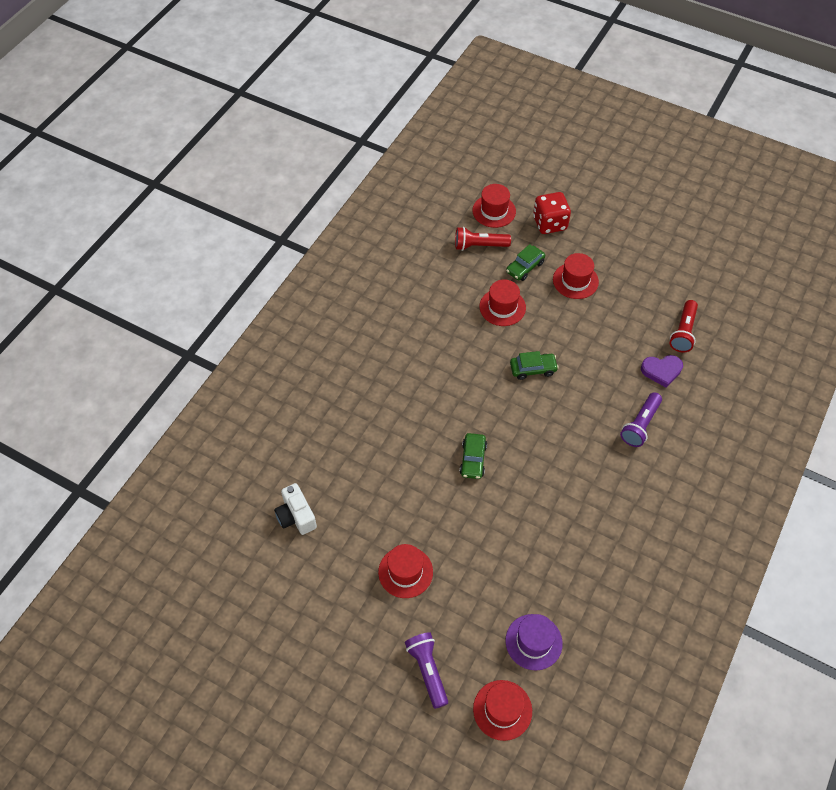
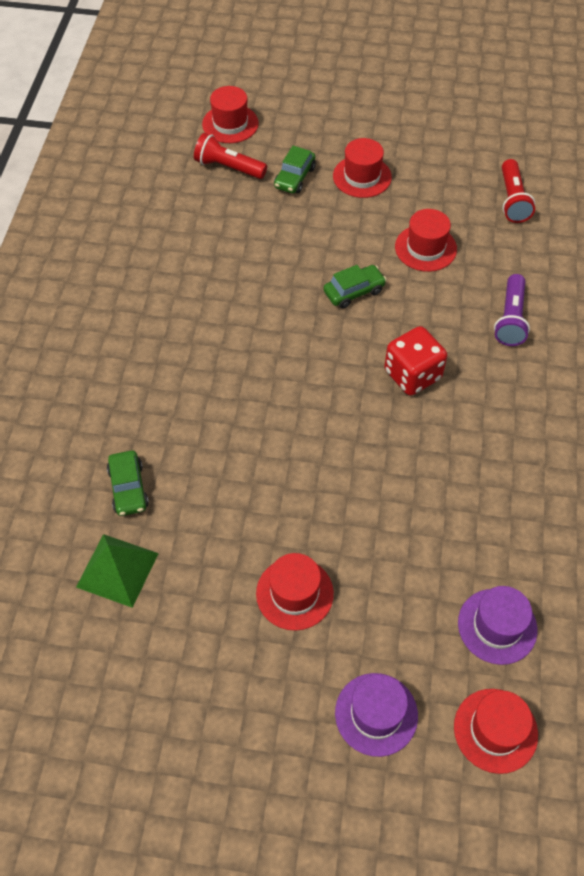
camera: 20 degrees left, 0 degrees up
white camera [274,483,317,535] -> green pyramid [76,534,159,608]
purple flashlight [405,632,448,709] -> purple hat [335,673,418,757]
red flashlight [455,227,511,251] -> red flashlight turned 45 degrees clockwise [194,133,267,179]
green car [460,433,487,479] -> green car moved to [107,450,149,516]
red hat [480,279,526,326] -> red hat moved to [395,209,457,272]
red dice [533,192,571,234] -> red dice moved to [384,326,447,396]
purple heart [641,355,683,388] -> none

